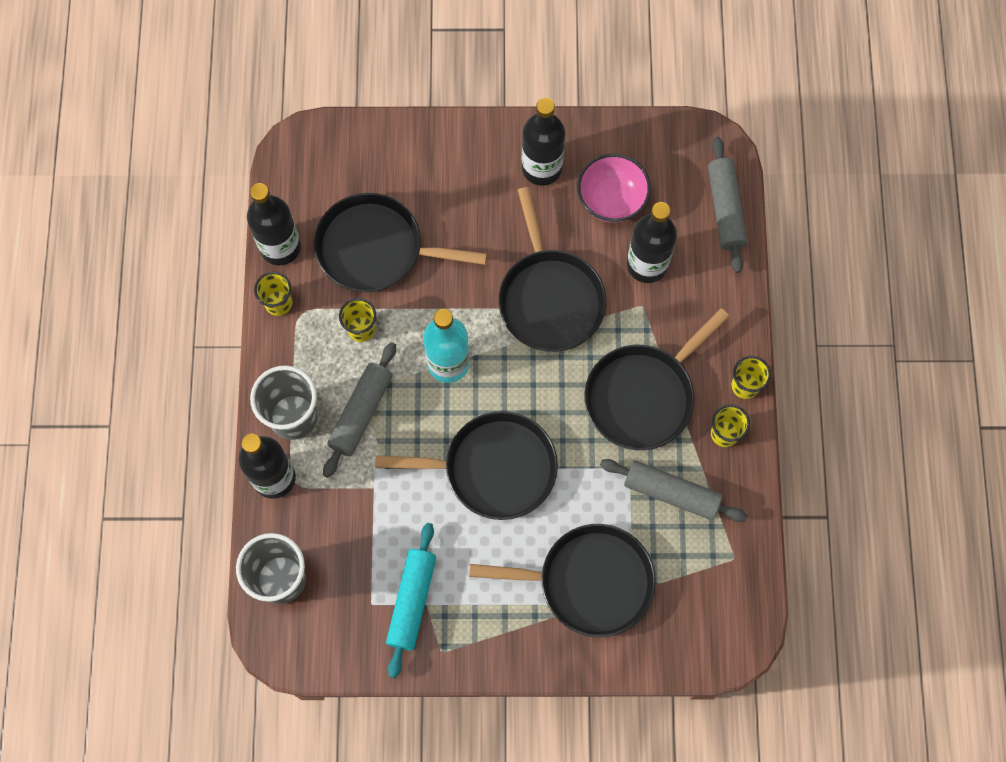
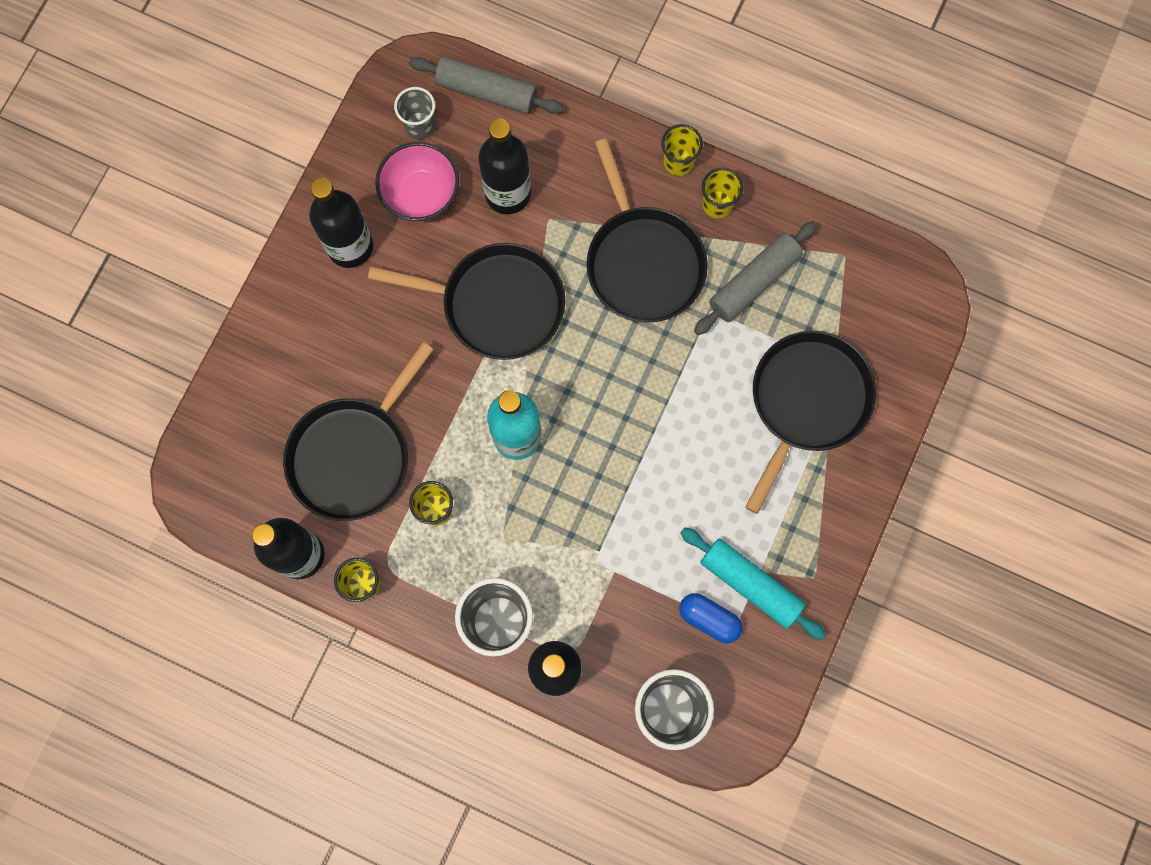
camera: 65 degrees left, 5 degrees up
grey rolling pin [323,342,396,478] -> none
black pan [375,411,558,520] -> none
none -> grey cup [394,87,435,139]
none -> blue capsule [679,593,742,643]

